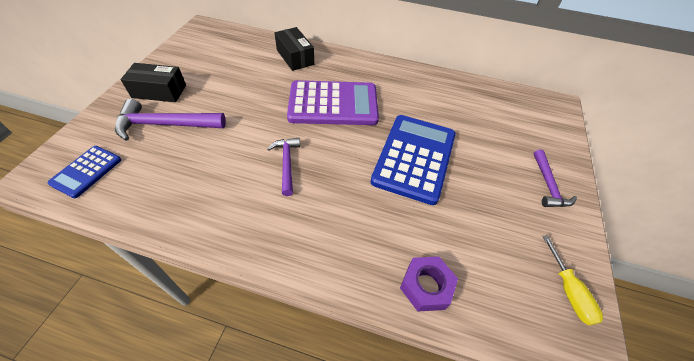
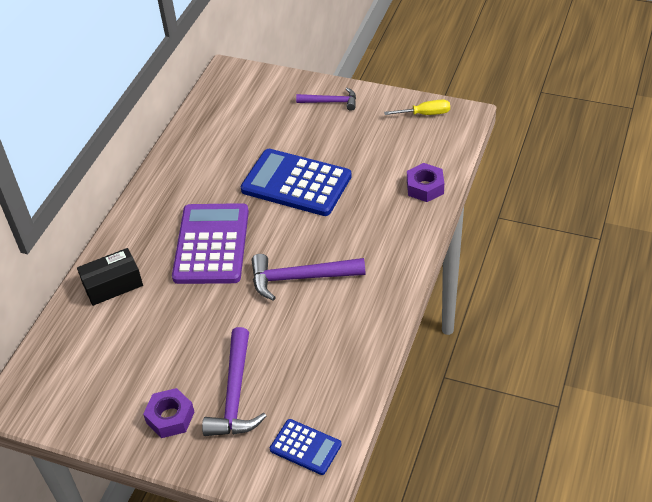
camera: 80 degrees left, 5 degrees down
black box [121,63,186,102] -> purple nut [143,388,194,438]
purple hammer [267,138,300,196] -> purple hammer [252,254,366,301], size x1.61

